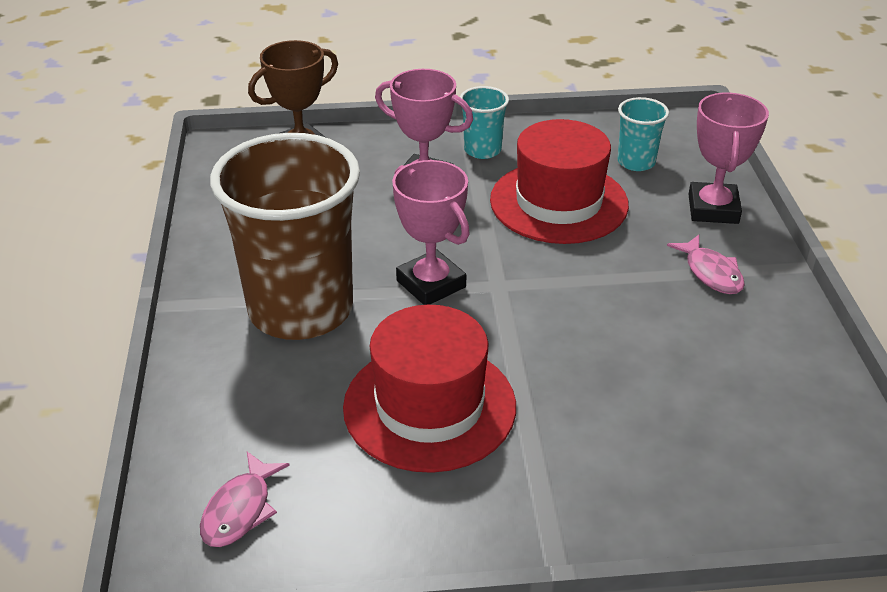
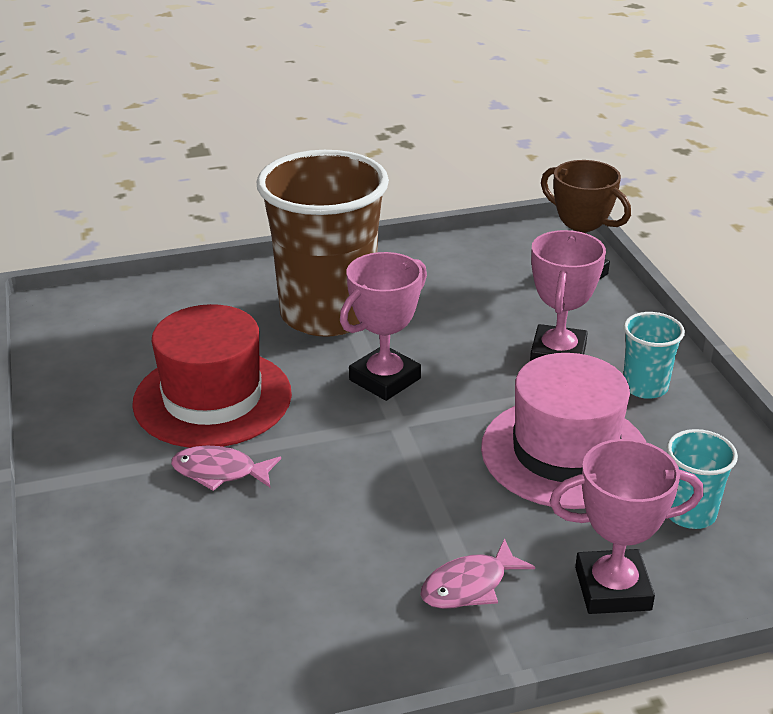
camera: 80 degrees right, 5 degrees down
pink fish [200,452,290,547] -> pink fish moved to [171,446,281,491]
red hat [490,119,629,244] -> pink hat [481,353,646,509]

